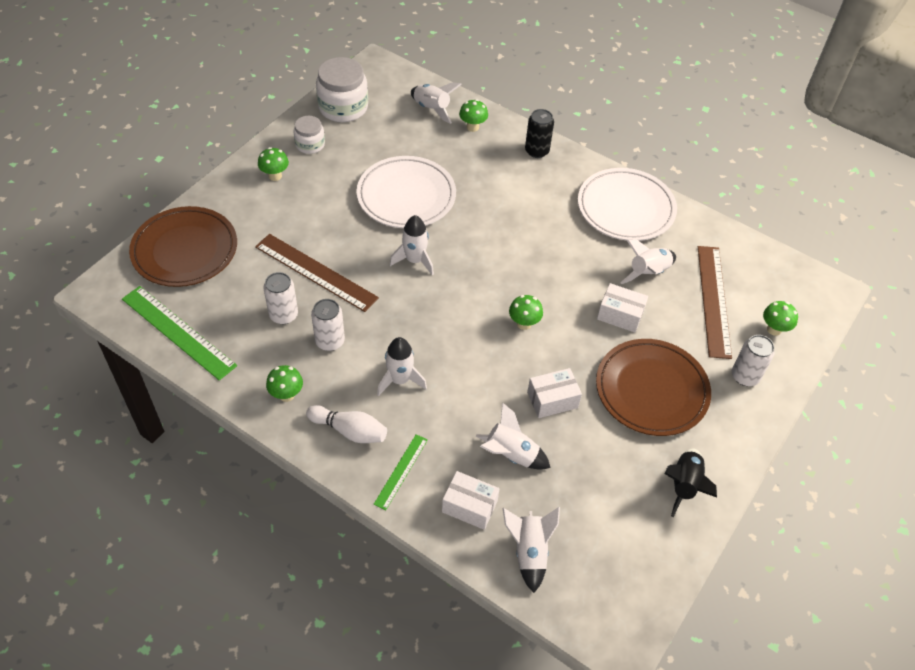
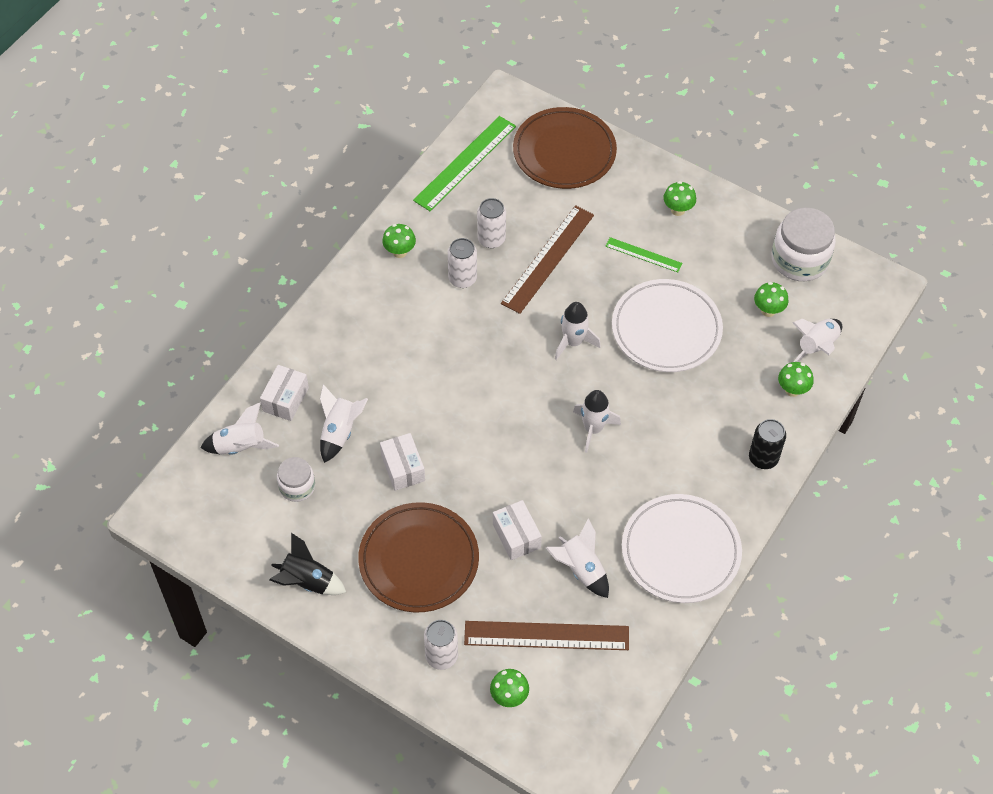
camera: 90 degrees right, 5 degrees up
white jar [294,116,325,154] -> white jar moved to [277,457,315,502]
white bowling pin [306,405,387,443] -> none
green ruler [374,434,428,510] -> green ruler moved to [605,237,682,272]
white rocket [377,337,427,396] -> white rocket moved to [573,390,621,453]
green mushroom [509,295,543,330] -> green mushroom moved to [754,282,789,317]
white box [597,283,648,333] -> white box turned 45 degrees counterclockwise [493,500,542,560]

